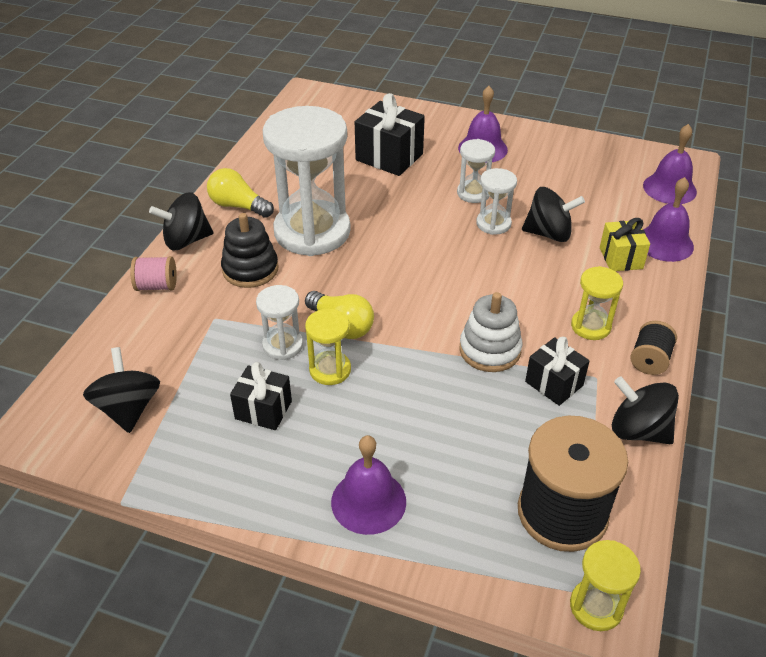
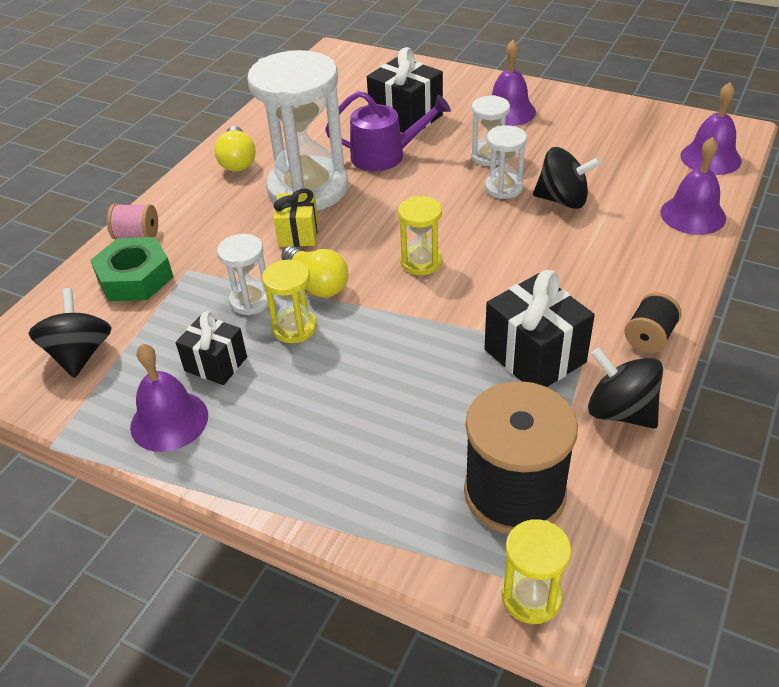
camera: 10 degrees right, 0 degrees up
black spinning top [149,192,213,250] -> none
yellow light bulb [207,168,274,218] -> yellow light bulb turned 135 degrees counterclockwise [214,126,255,172]
black stacking toy [221,213,278,288] -> none
purple bell [331,435,406,535] -> purple bell moved to [130,344,208,452]
white stacking toy [459,292,523,372] -> none
black gift [525,337,590,406] -> black gift [484,270,595,387], size x1.58
yellow hourglass [571,266,623,340] -> yellow hourglass moved to [398,196,442,275]
yellow gift [600,218,650,271] -> yellow gift moved to [273,189,318,247]
none -> green nut [90,237,173,301]
none -> purple watering can [325,91,451,171]

